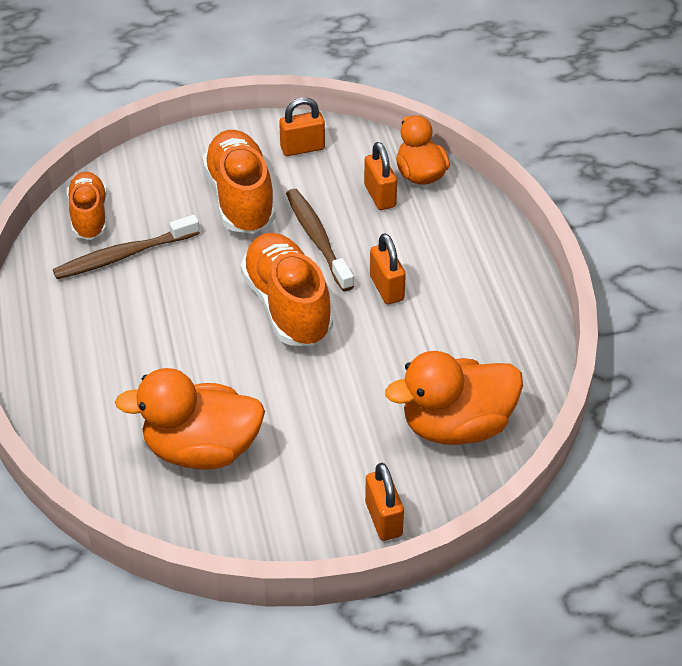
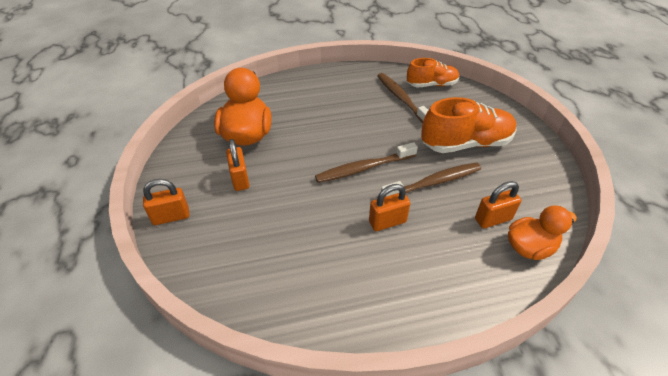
camera: 90 degrees right, 0 degrees up
orange shoe [241,233,333,346] -> brown toothbrush [315,142,418,183]
orange padlock [279,97,325,156] -> orange padlock moved to [226,139,249,191]
orange duck [385,351,523,445] -> none

